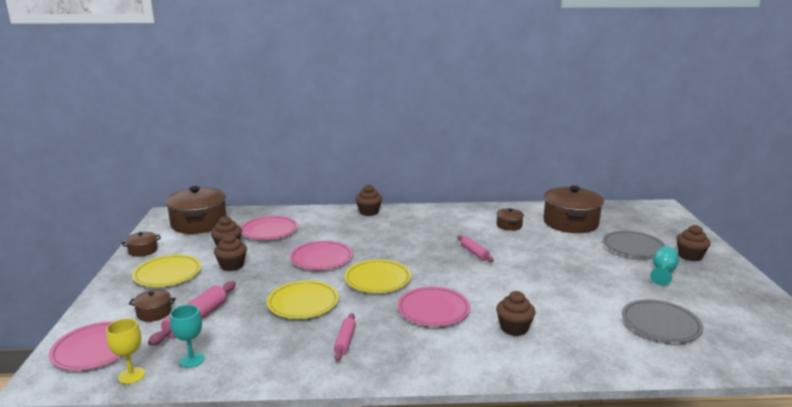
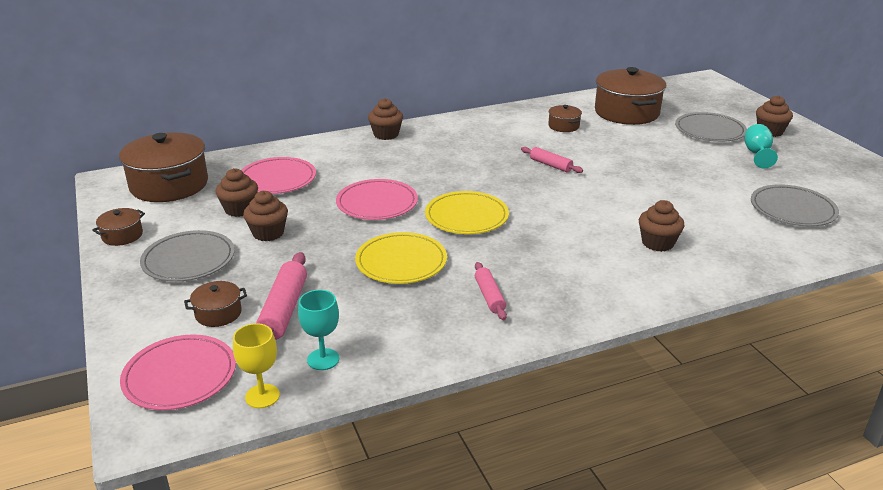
camera: 20 degrees left, 10 degrees up
yellow plate [132,254,201,287] -> grey plate [140,230,235,282]
pink plate [397,287,470,326] -> none

